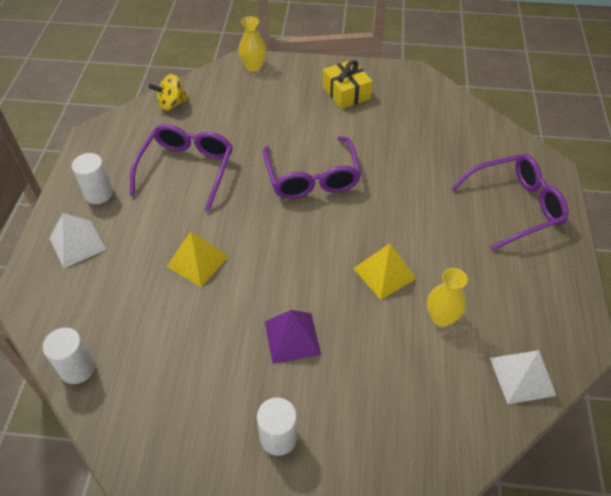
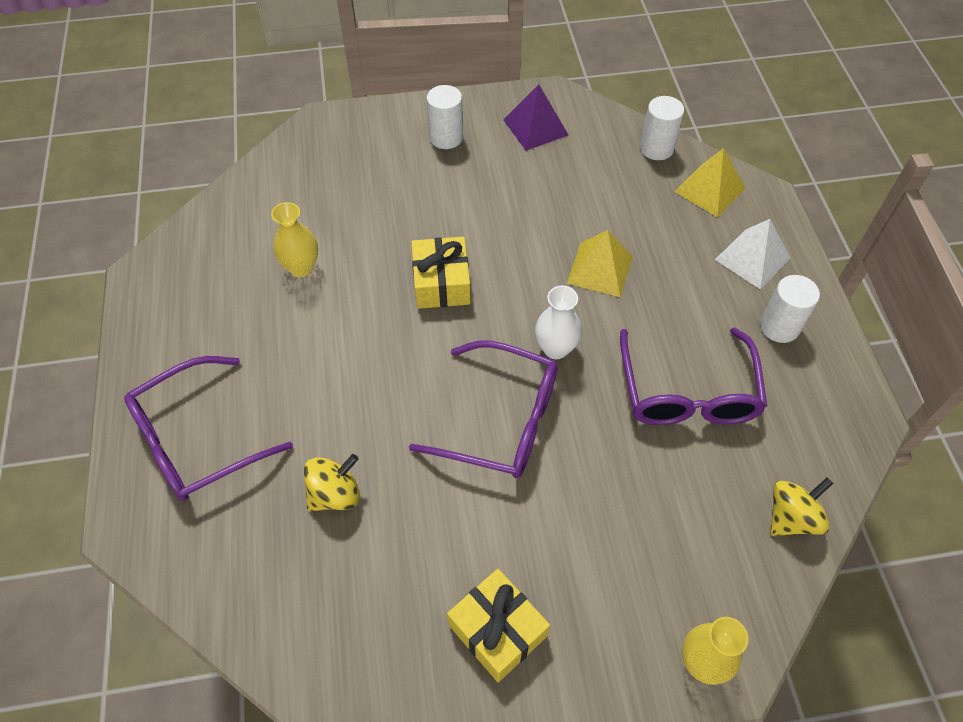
camera: 165 degrees right, 5 degrees up
purple glasses [263,136,361,199] -> purple glasses turned 135 degrees clockwise [409,341,558,478]
purple pyramid [265,310,321,364] -> purple pyramid moved to [504,85,568,151]
yellow pyramid [353,244,416,300] -> yellow pyramid moved to [674,148,745,217]
white pyramid [490,350,556,404] -> none
none -> yellow spinning top [303,454,360,511]
none -> yellow gift [411,237,471,309]
none -> white vase [535,286,582,359]

